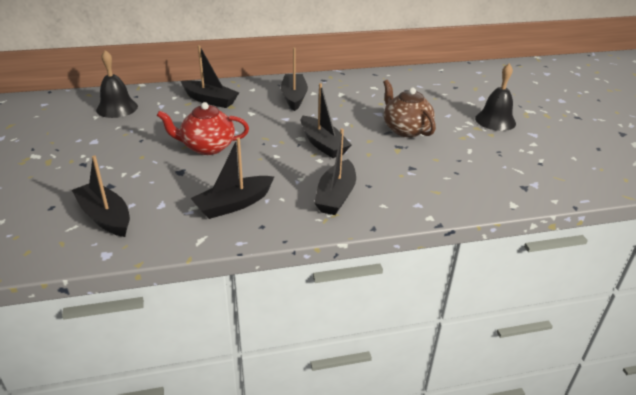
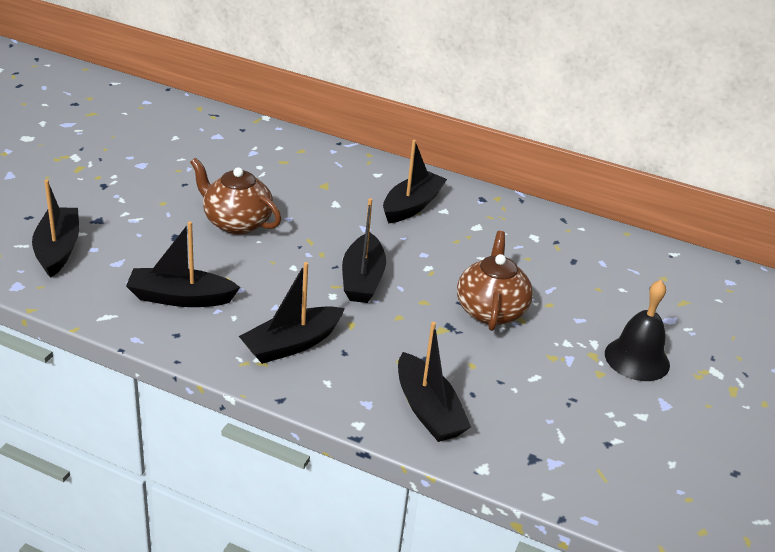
camera: 35 degrees right, 0 degrees up
black bell [96,50,138,118] -> none
red teapot [157,102,249,155] -> brown teapot [190,158,281,234]
black boat [181,45,239,108] -> black boat moved to [398,322,471,442]

